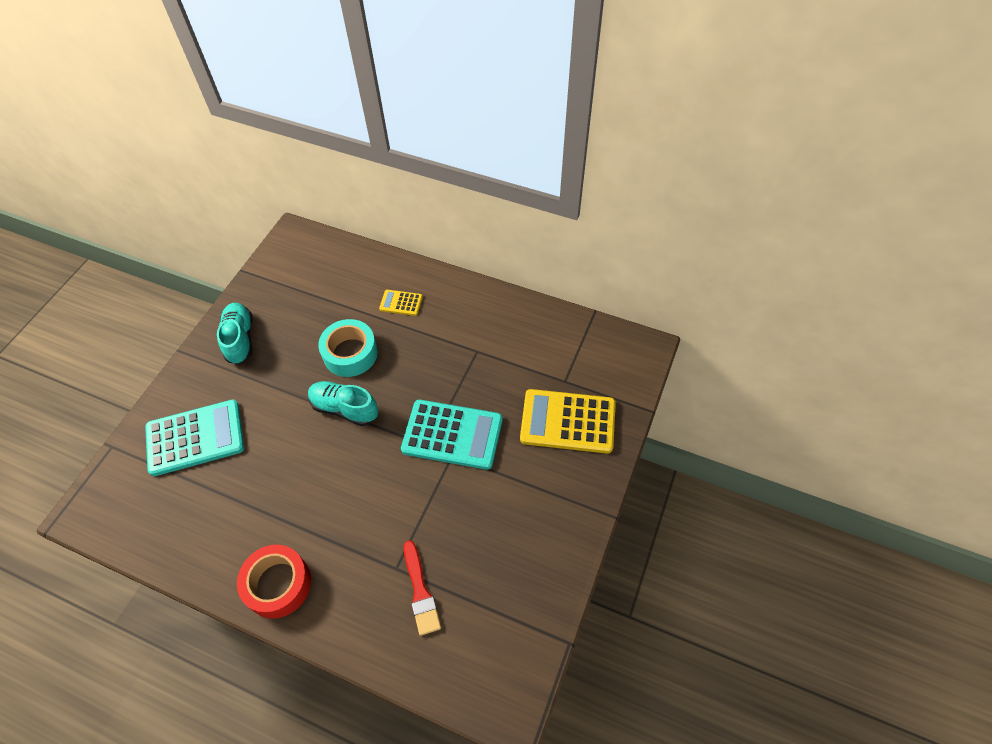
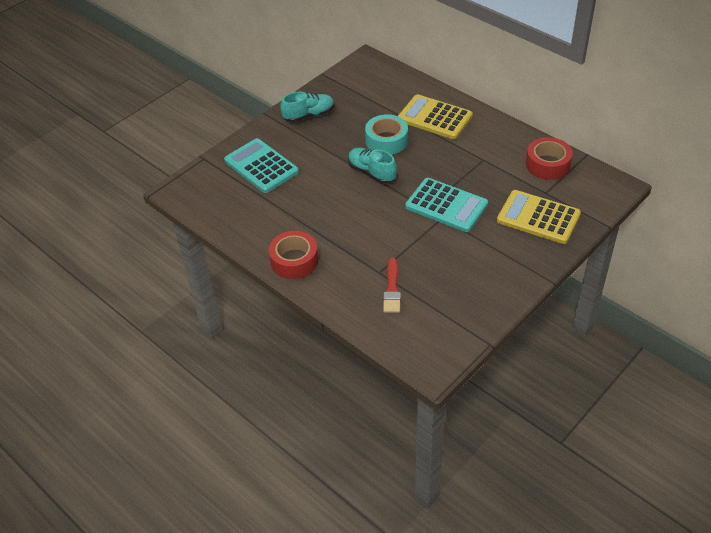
camera: 20 degrees right, 10 degrees down
turquoise calculator [145,400,244,476] -> turquoise calculator turned 135 degrees counterclockwise [224,138,299,193]
turquoise shoe [217,303,253,364] -> turquoise shoe turned 60 degrees clockwise [280,91,335,122]
yellow calculator [379,290,423,316] -> yellow calculator [398,94,473,139], size x2.09
none -> red tape [526,137,573,180]

